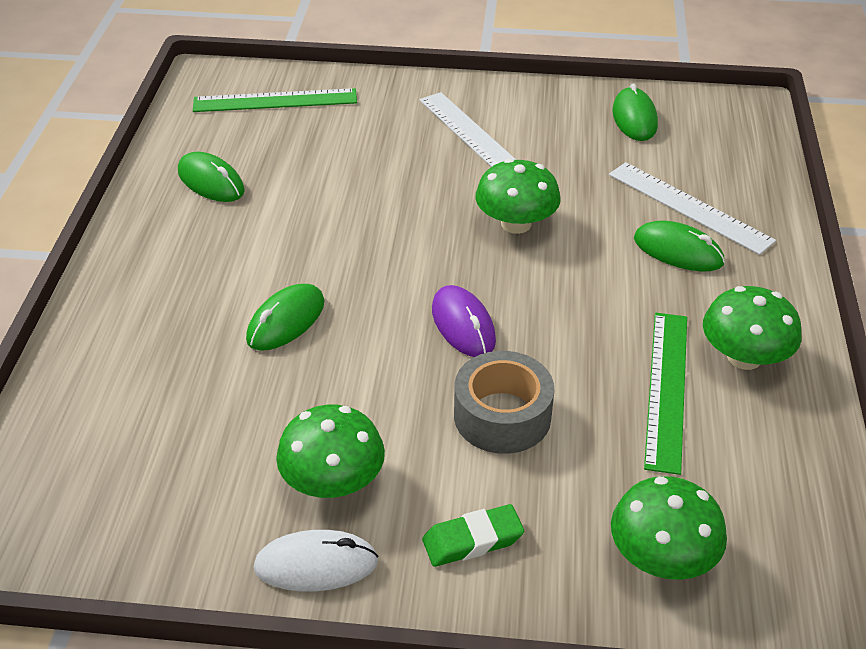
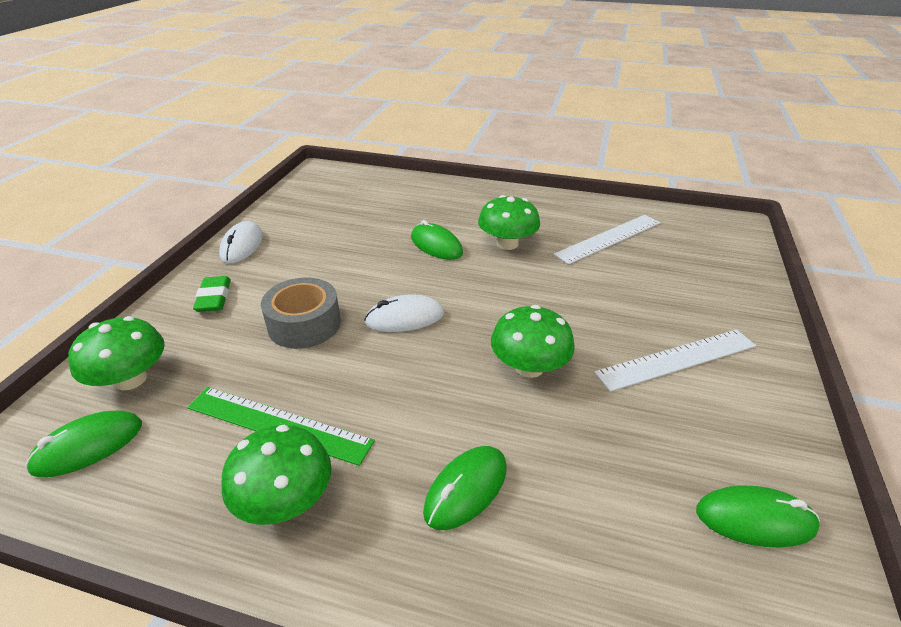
camera: 100 degrees right, 5 degrees down
green mouse [178,152,245,202] -> green mouse moved to [25,410,142,477]
green ruler [193,88,357,112] -> none
green mushroom [276,404,385,498] -> green mushroom moved to [478,195,540,250]
purple mouse [432,285,496,357] -> white mouse [364,295,444,332]
white ruler [609,162,776,255] -> white ruler moved to [554,215,660,264]

